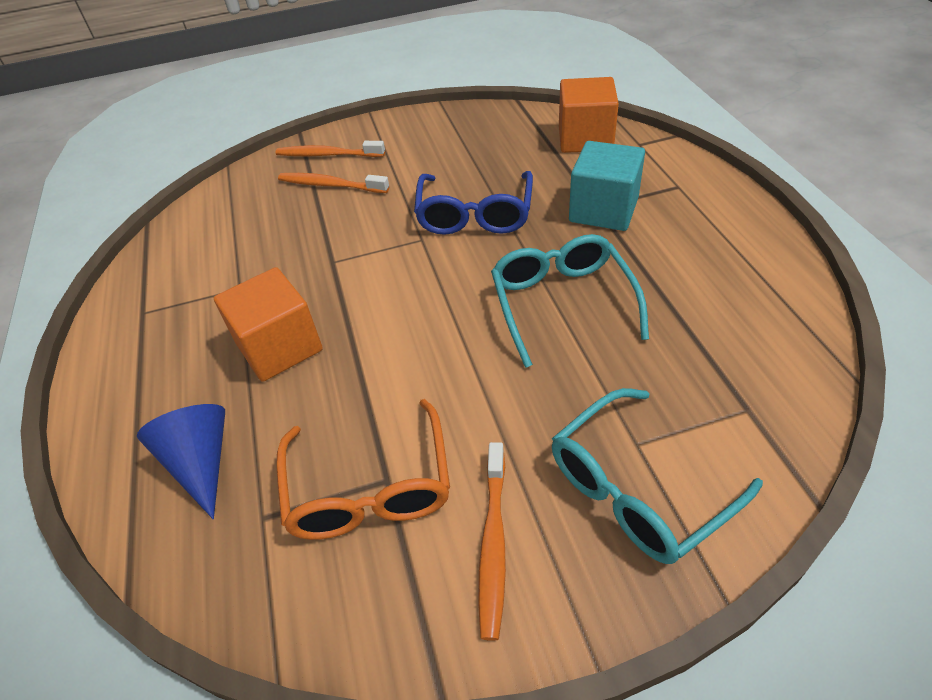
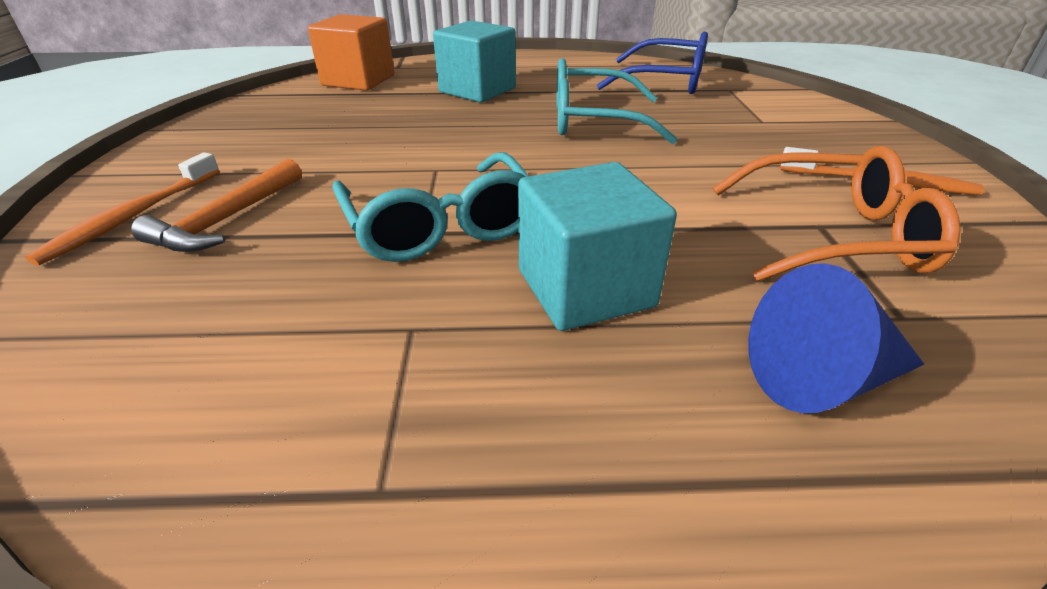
camera: 80 degrees left, 10 degrees down
orange cube [214,267,323,382] -> turquoise cube [518,162,677,331]
orange toothbrush [278,173,389,193] -> orange hammer [131,159,302,252]
blue glasses [414,171,533,235] -> blue glasses moved to [597,31,708,94]
turquoise glasses [552,388,763,564] -> turquoise glasses moved to [332,152,528,262]

